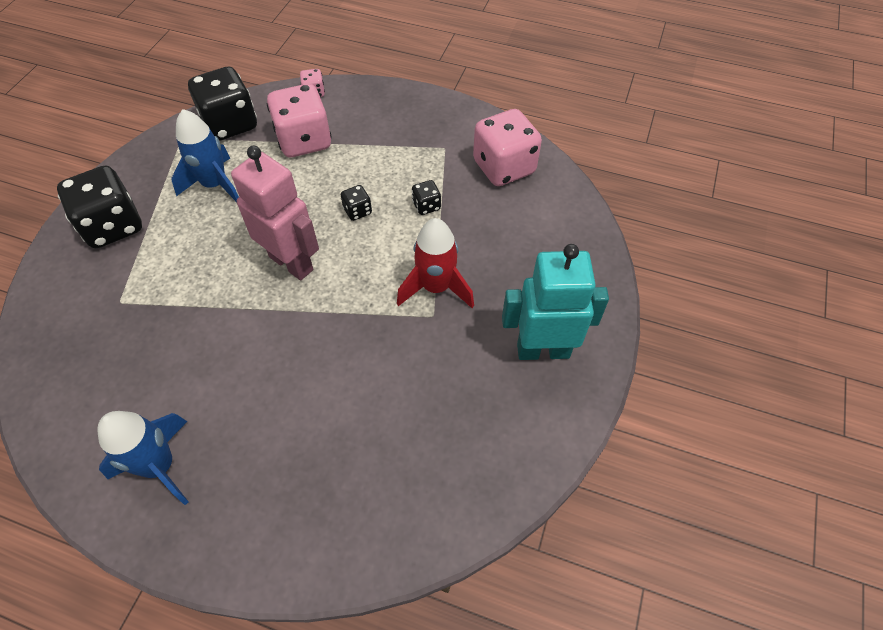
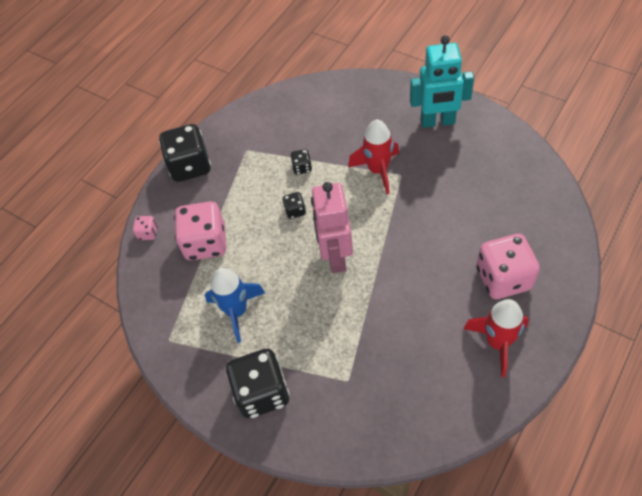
camera: 70 degrees left, 0 degrees up
blue rocket [97,411,189,505] -> red rocket [463,299,529,377]
black dice [188,67,257,141] -> black dice moved to [159,124,211,182]
pink robot [231,146,319,281] -> pink robot turned 60 degrees counterclockwise [311,182,353,273]
pink dice [473,109,542,186] -> pink dice moved to [477,234,540,299]
turquoise robot [502,244,609,360] -> turquoise robot turned 105 degrees counterclockwise [410,35,474,128]

